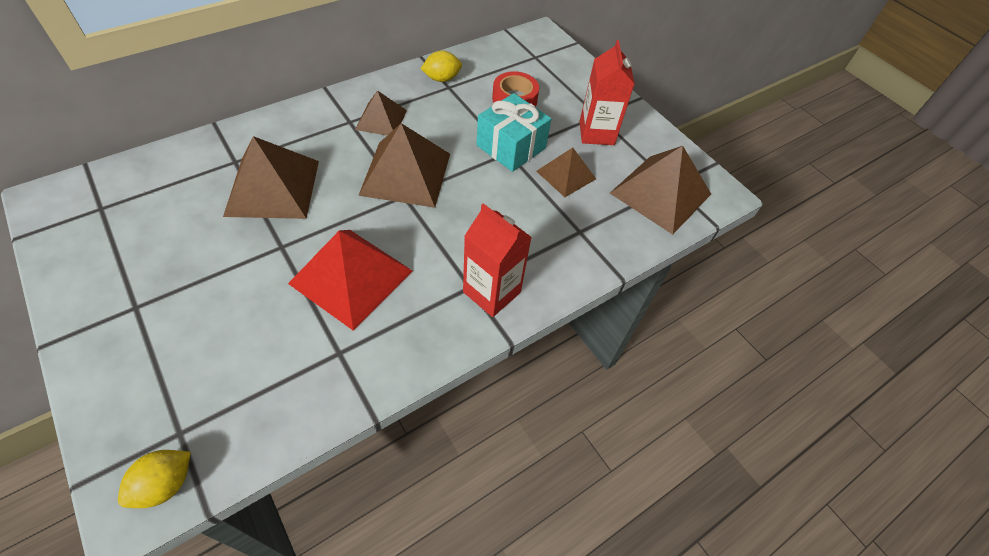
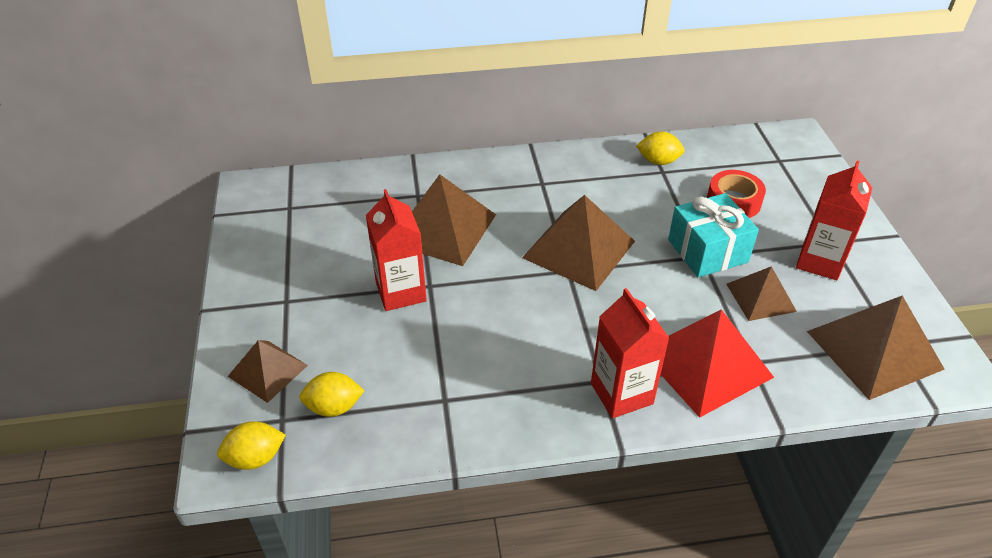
camera: 30 degrees right, 10 degrees down
red pyramid [288,230,413,331] -> red pyramid moved to [661,309,774,418]
brown pyramid [355,90,407,136] -> brown pyramid moved to [227,340,308,403]
none -> yellow lemon [299,372,365,417]
none -> red carton [366,189,427,311]

